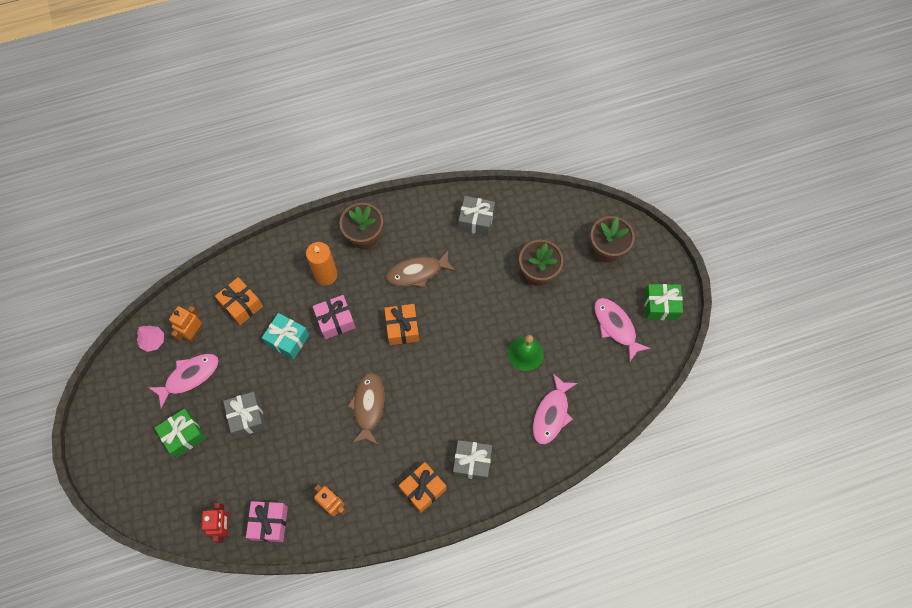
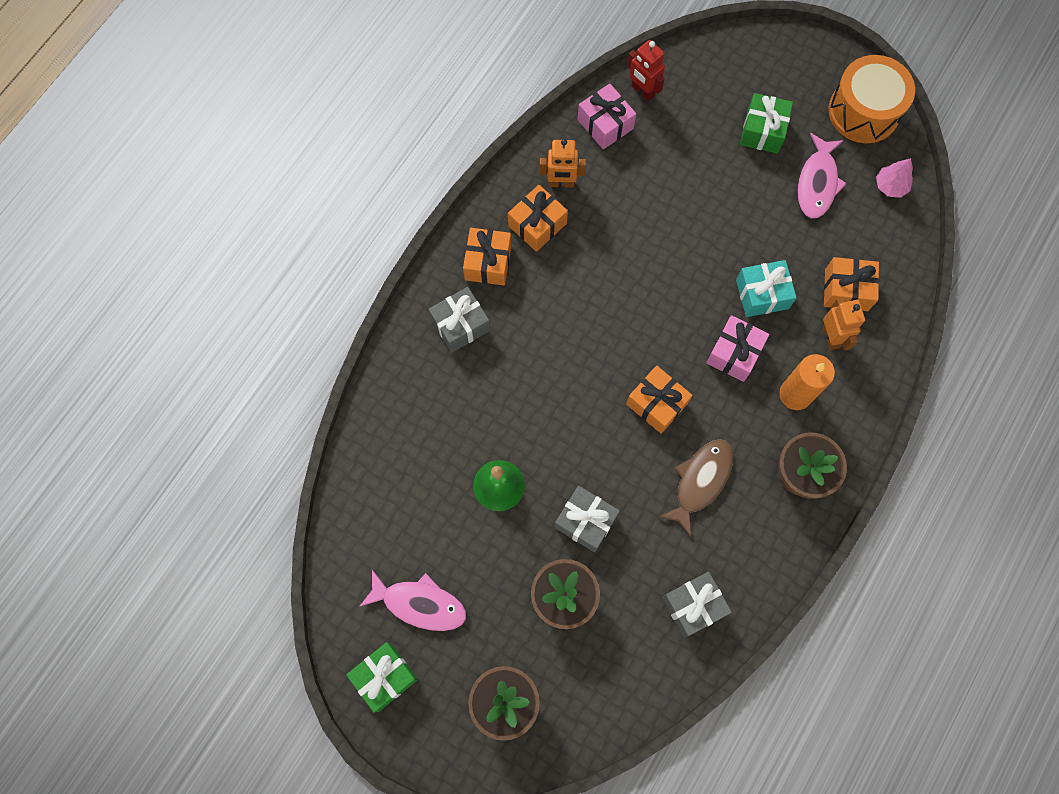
camera: 140 degrees right, 5 degrees up
orange robot [169,306,202,343] -> orange robot moved to [823,297,865,350]
grey gift [223,392,266,438] -> grey gift moved to [554,486,620,553]
brown fish [347,373,384,445] -> none
pink fish [533,374,578,445] -> none
none -> orange gift [508,185,568,252]
none -> orange drum [828,55,915,143]

